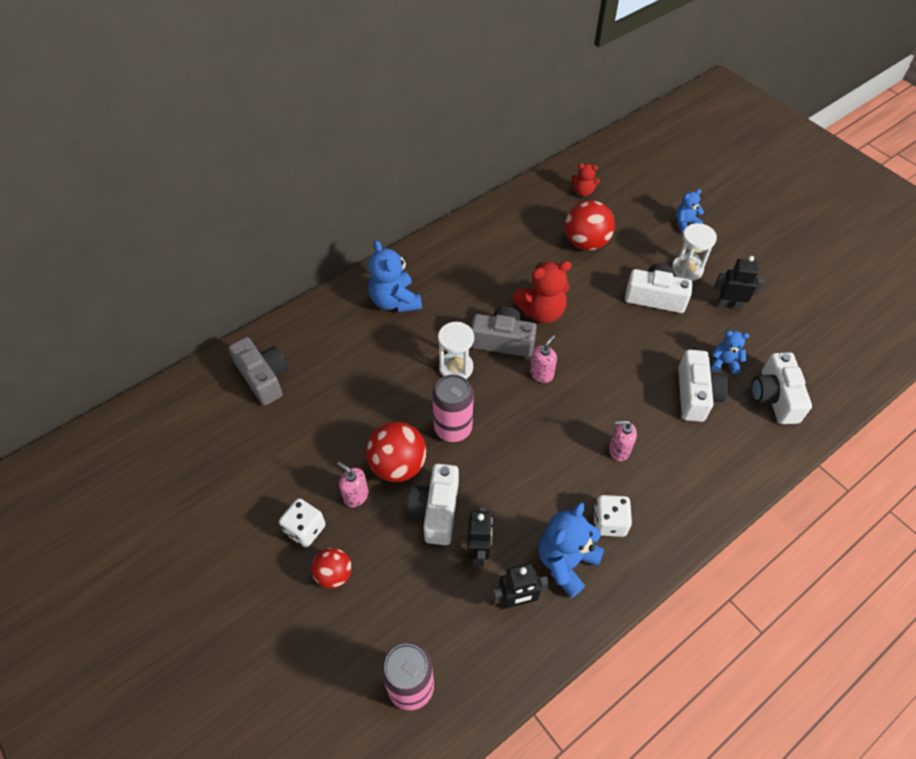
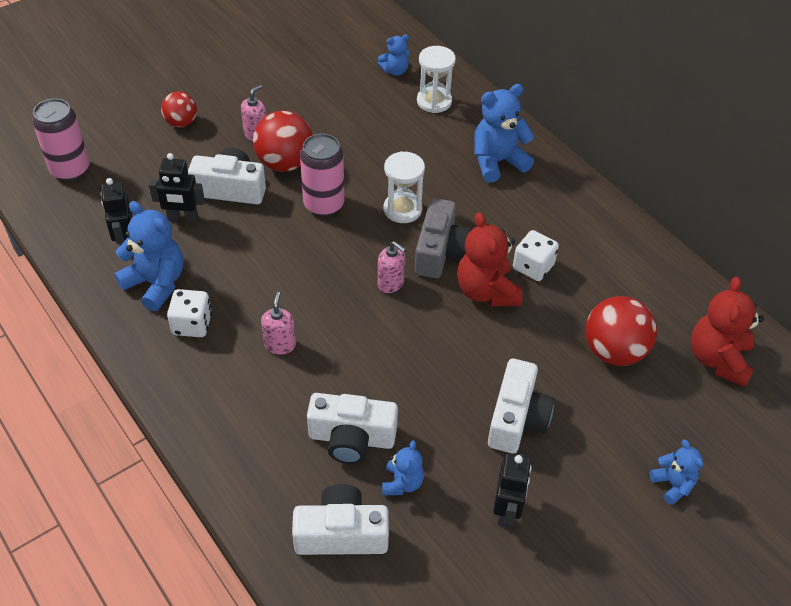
camera: 90 degrees right, 5 degrees down
grey camera [229,337,288,406] -> blue teddy bear [378,34,410,76]
white dice [279,498,326,547] -> white dice moved to [513,230,559,281]
red teddy bear [571,163,600,197] -> red teddy bear [691,277,764,387], size x1.78
white hourglass [672,223,717,281] -> white hourglass moved to [417,46,456,113]

